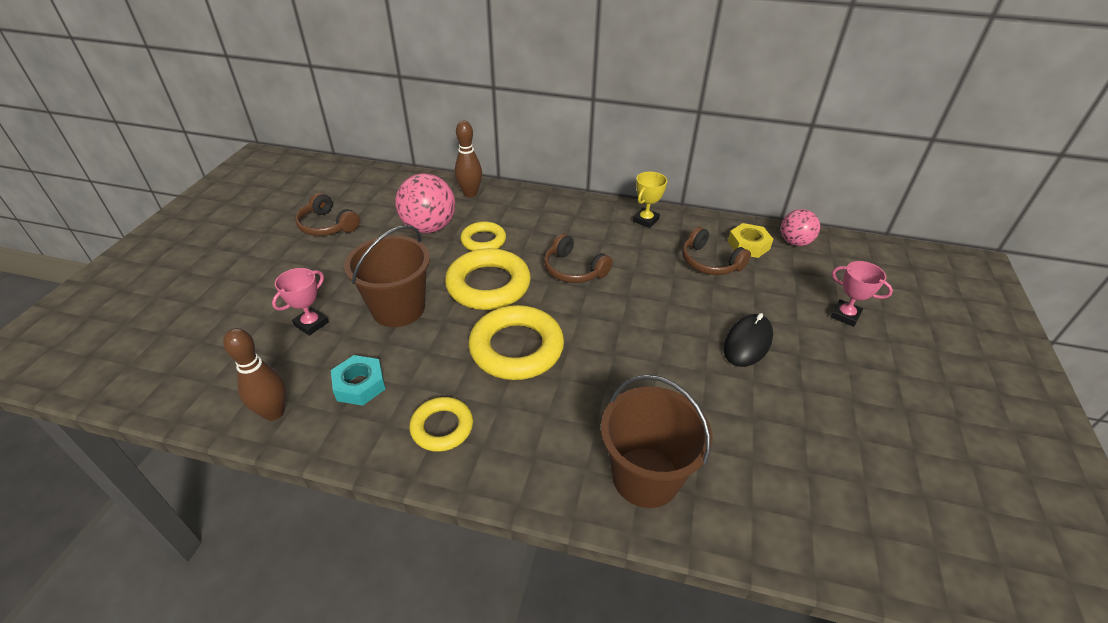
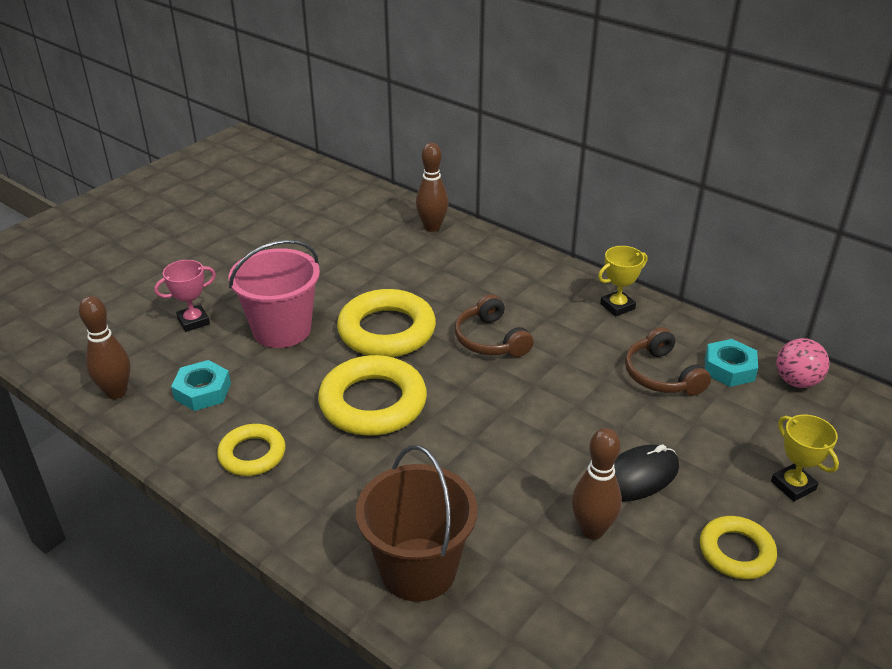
camera: 25 degrees right, 5 degrees down
brown headphones [295,193,360,236] -> none
brown bucket [344,225,430,327] -> pink bucket [229,240,320,348]
pink ball [395,174,455,233] -> none
yellow ring [460,222,506,251] -> yellow ring moved to [700,516,777,579]
yellow nut [728,223,773,258] -> turquoise nut [705,339,758,387]
pink trophy [830,261,893,327] -> yellow trophy [771,414,839,501]
none -> brown bowling pin [572,428,622,539]

